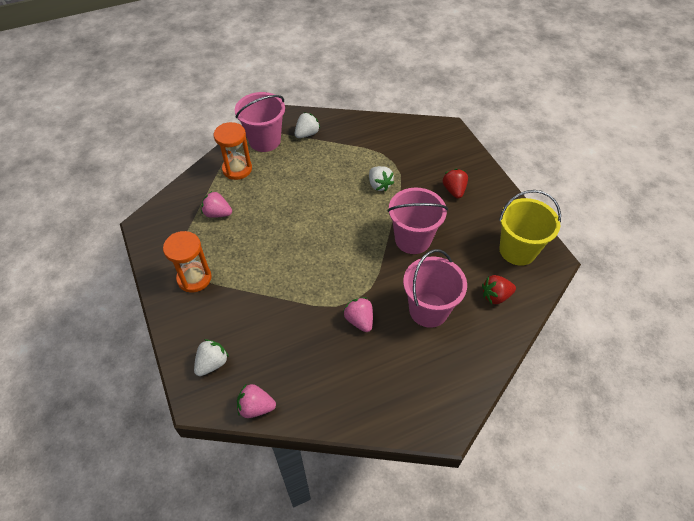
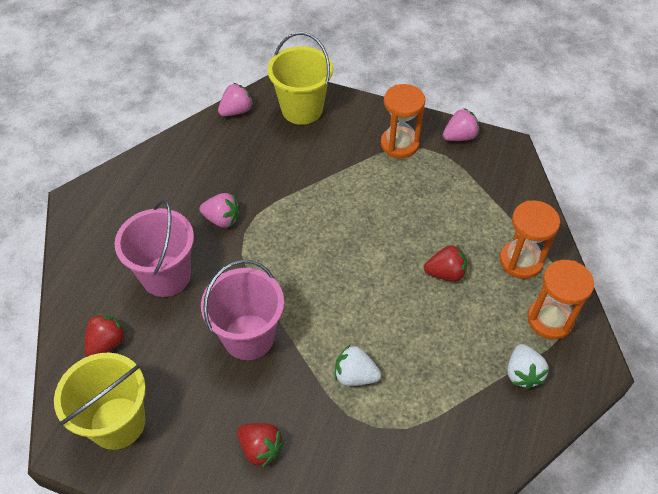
camera: 135 degrees right, 0 degrees up
white strawberry [194,339,229,376] -> yellow bucket [267,32,333,125]
pink strawberry [201,191,232,218] -> pink strawberry moved to [443,108,480,141]
pink bucket [235,92,285,152] -> orange hourglass [527,260,594,340]
none -> red strawberry [424,245,467,282]

